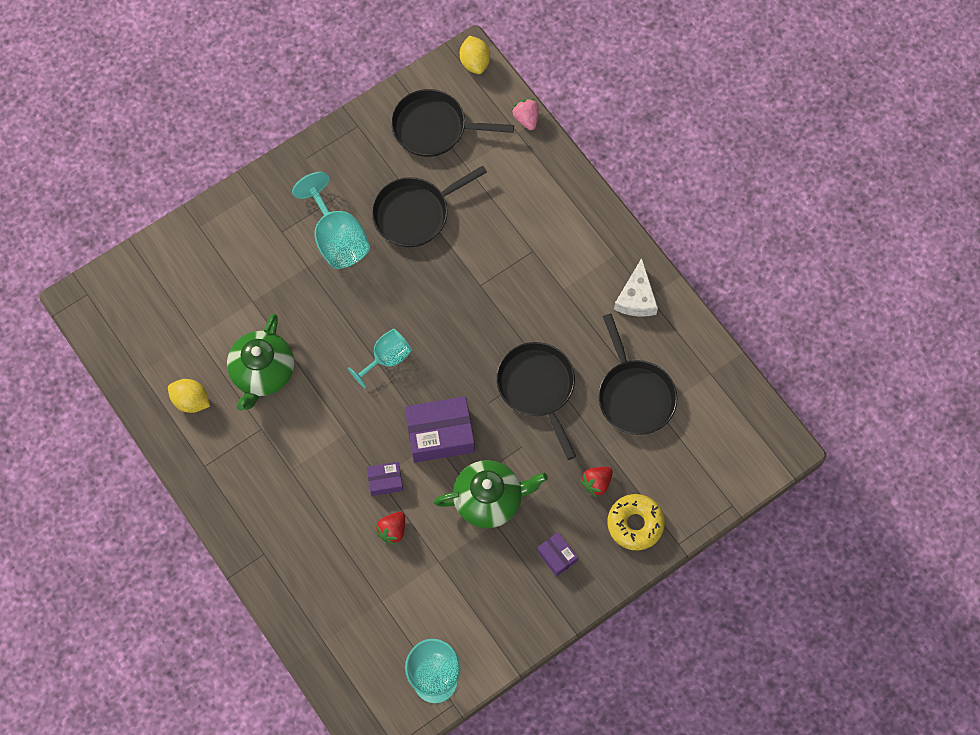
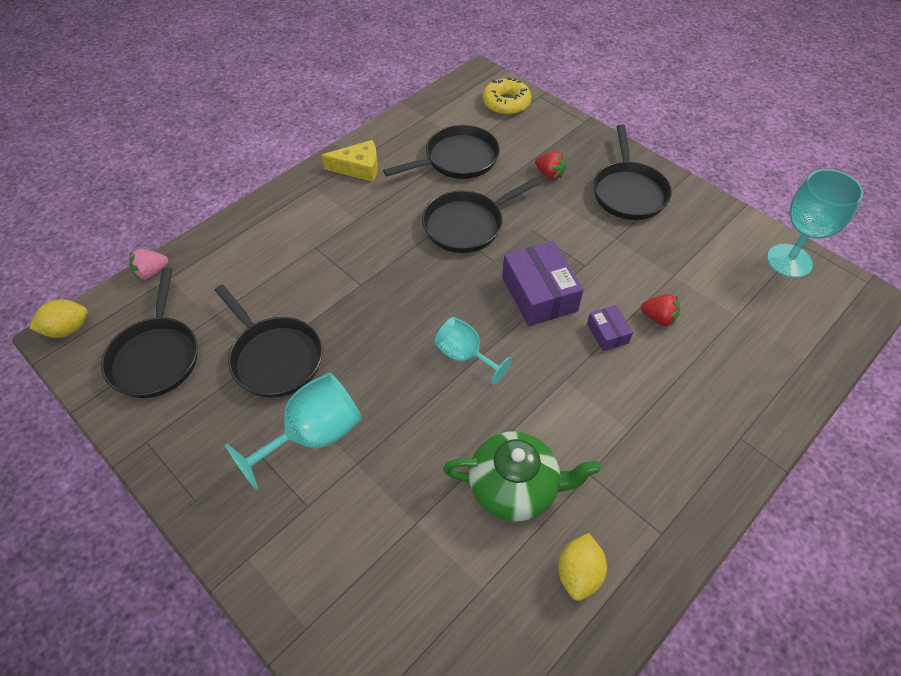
camera: 100 degrees left, 15 degrees down
green teapot [434,460,548,528] -> none
purple box [537,532,578,577] -> black pan [593,124,672,220]
yellow donut [607,494,665,550] -> yellow donut moved to [483,77,531,115]
white cheese [614,258,658,317] -> yellow cheese [321,140,378,182]

